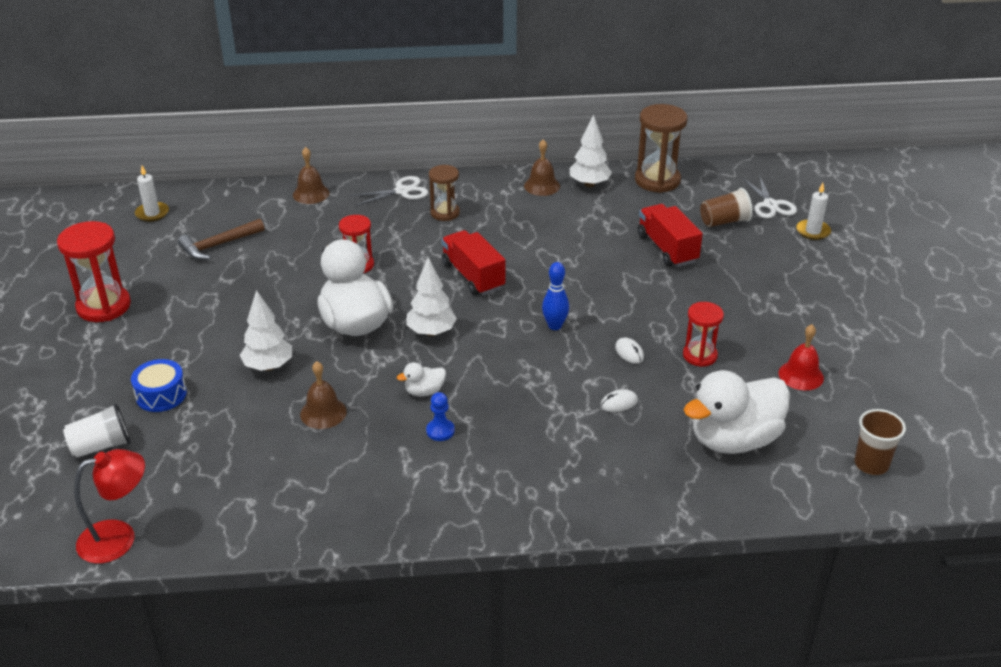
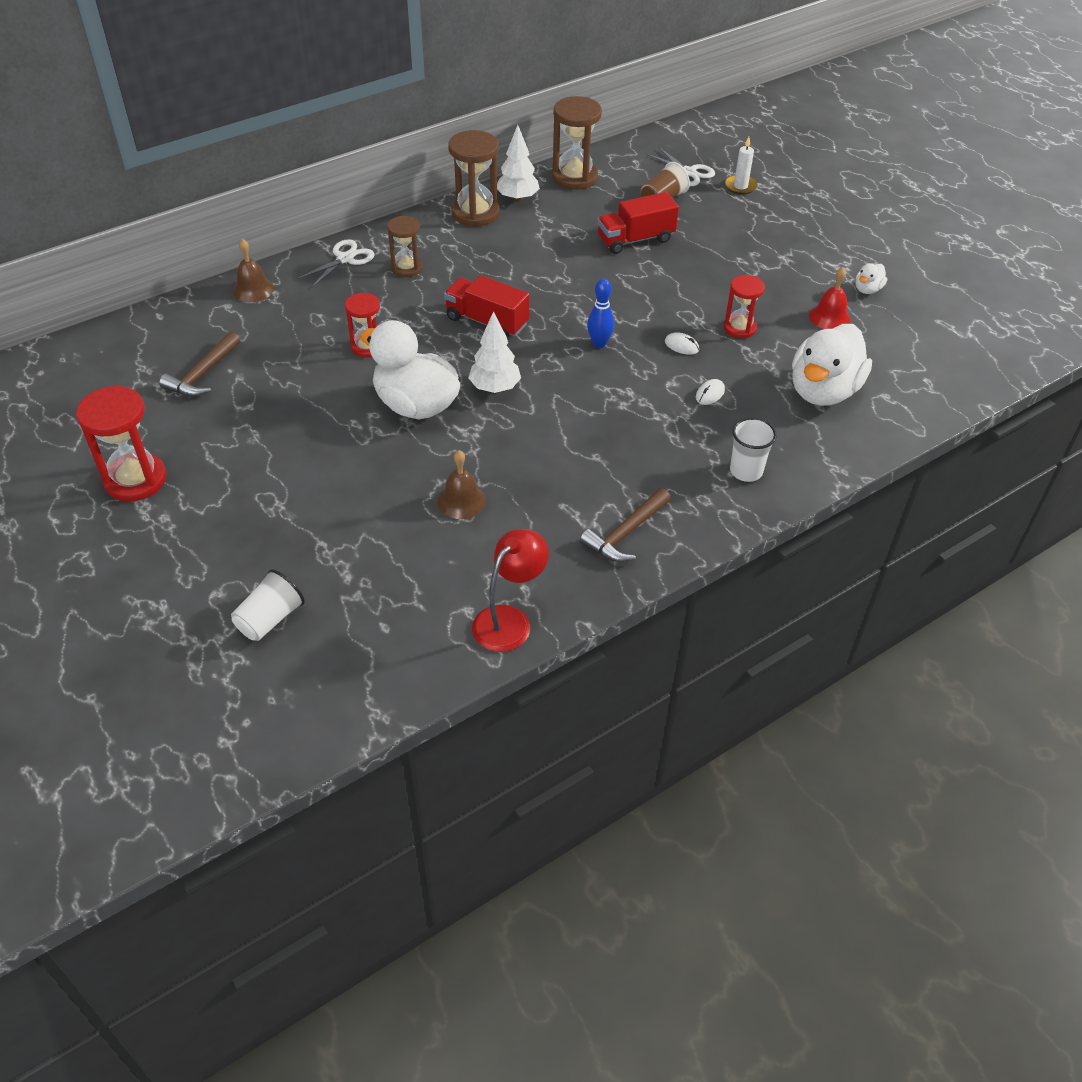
camera: 30 degrees left, 10 degrees up
red lamp [74,449,145,563] -> red lamp moved to [472,529,549,652]
blue drum [131,359,187,412] -> none
white candle [135,166,169,222] -> none
white tree [240,290,292,371] -> none
white duck [397,362,446,397] -> white duck moved to [856,263,887,294]
blue pawn [426,392,455,441] -> none
brown bell [524,139,560,196] -> brown hourglass [448,130,500,227]
red truck [638,204,703,267] -> red truck turned 60 degrees counterclockwise [597,192,679,254]
brown cup [854,409,906,475] -> none
none -> brown hammer [580,488,671,562]
none -> white cup [730,417,777,482]

